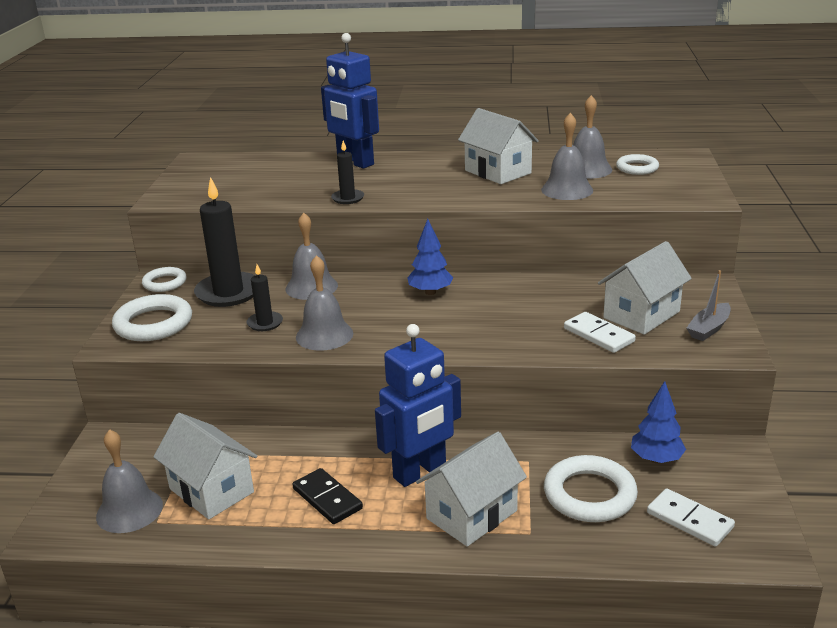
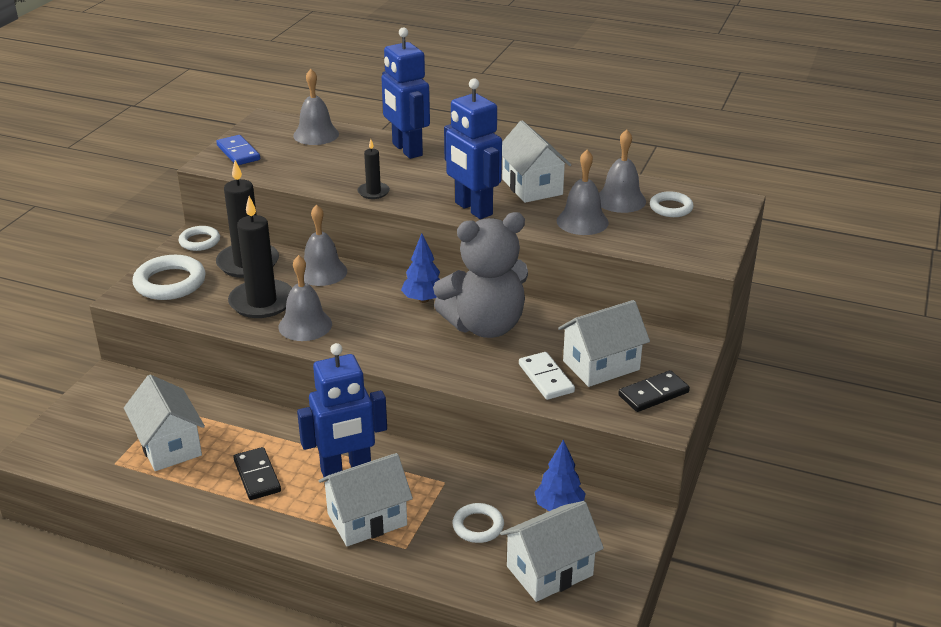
camera: 15 degrees right, 5 degrees up
grey bell [96,429,163,533] -> grey bell moved to [293,69,339,145]
black candle [246,264,283,331] -> black candle [228,196,292,318], size x1.96
white ring [544,455,638,522] -> white ring [453,503,504,543], size x0.61
white domino [647,489,735,547] -> white house [500,501,604,602]
grey boat [687,270,731,341] -> black domino [618,370,690,412]
none -> blue domino [216,135,260,165]
none -> grey teddy bear [433,212,528,338]
none -> blue robot [444,78,502,219]

